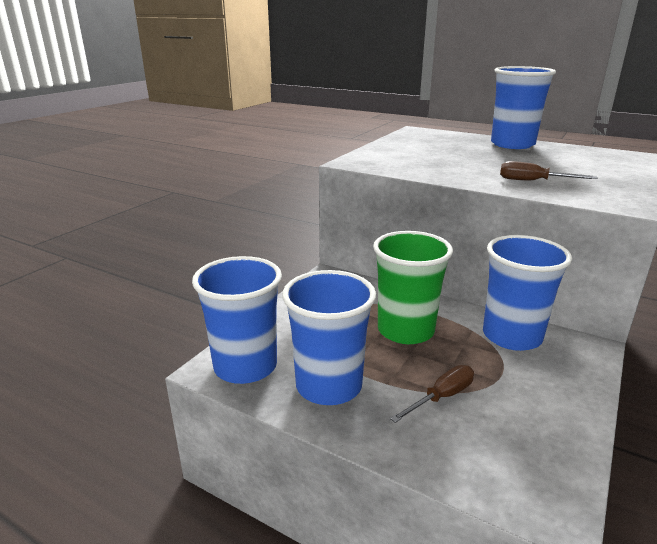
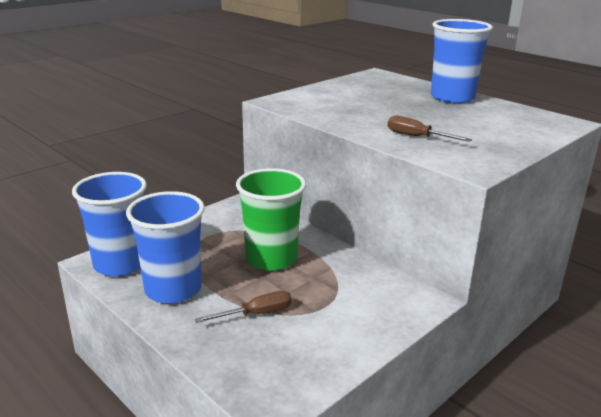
camera: 15 degrees right, 0 degrees up
blue cup [483,235,572,351] -> none

